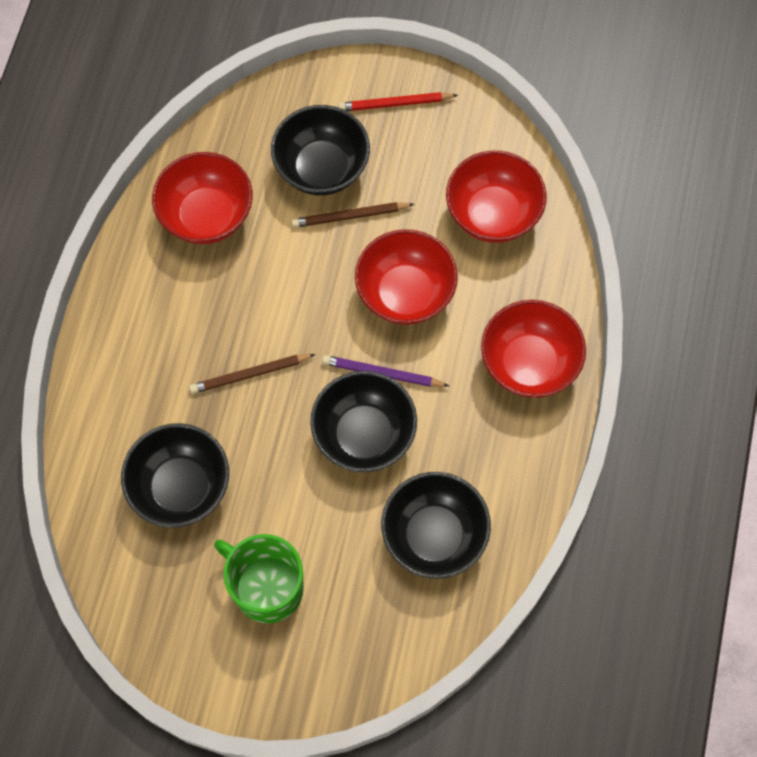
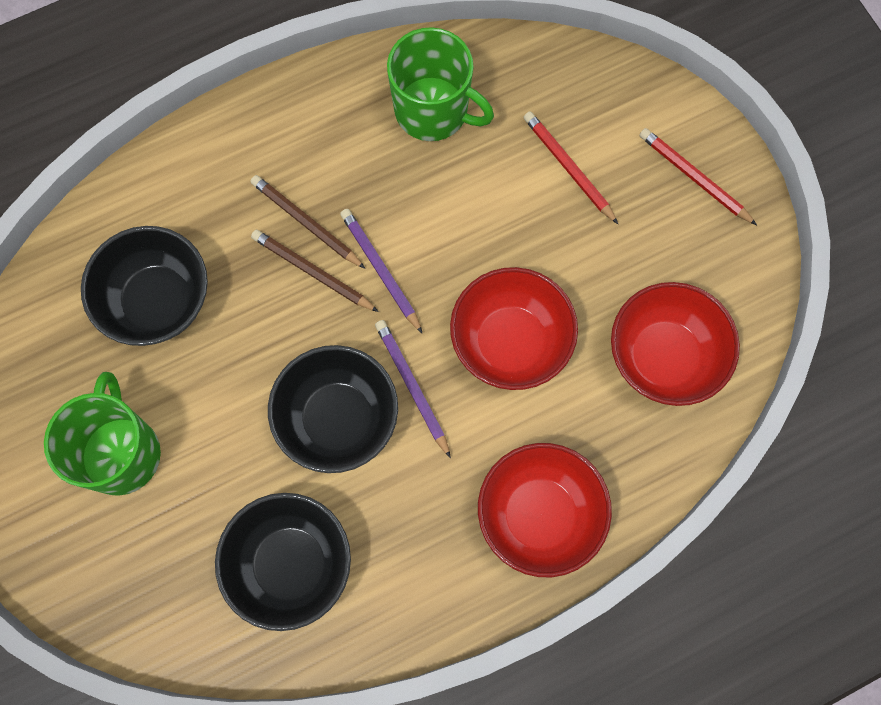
camera: 50 degrees right, 5 degrees up
red bowl [152,152,253,244] -> green mug [387,27,494,141]
black bowl [271,105,370,195] -> red pencil [524,111,618,224]
brown pencil [291,202,414,228] -> brown pencil moved to [250,175,366,269]
none -> purple pencil [340,209,423,334]

